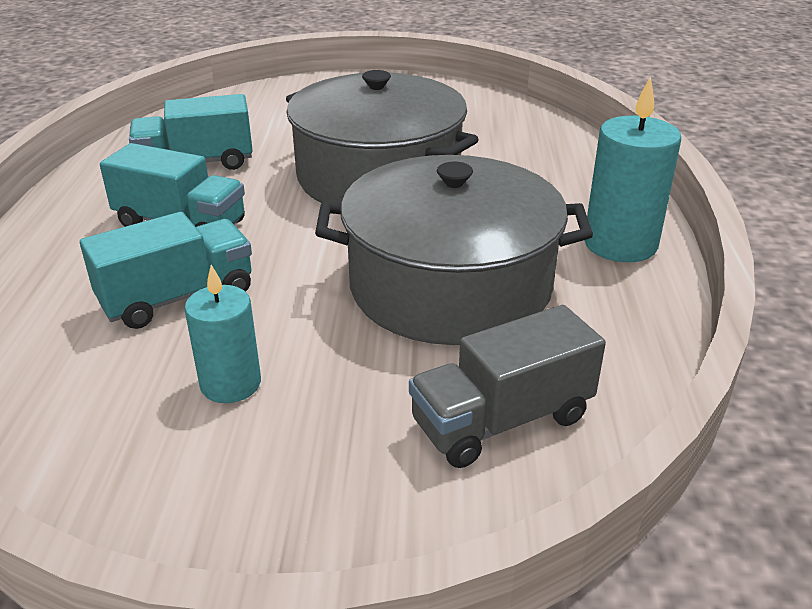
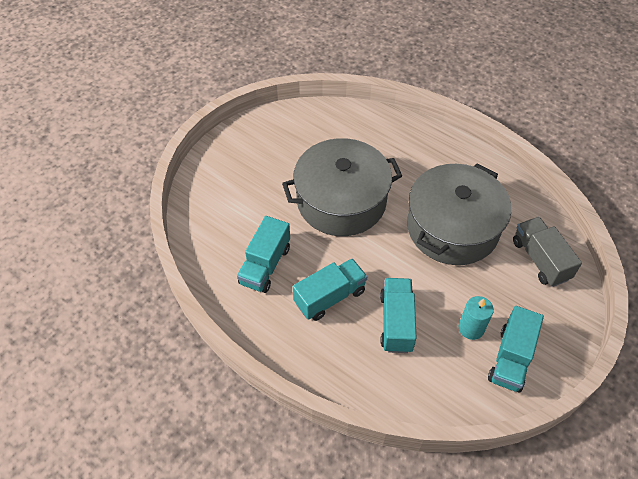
camera: 55 degrees left, 20 degrees up
grey truck [409,305,606,468] -> grey truck turned 150 degrees clockwise [513,217,582,287]
turquoise candle [584,76,681,262] -> none
none -> turquoise truck [488,306,544,392]

